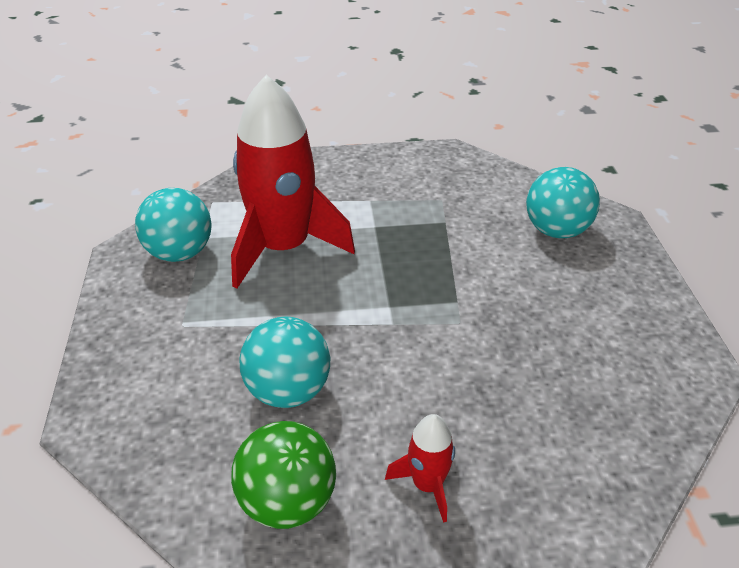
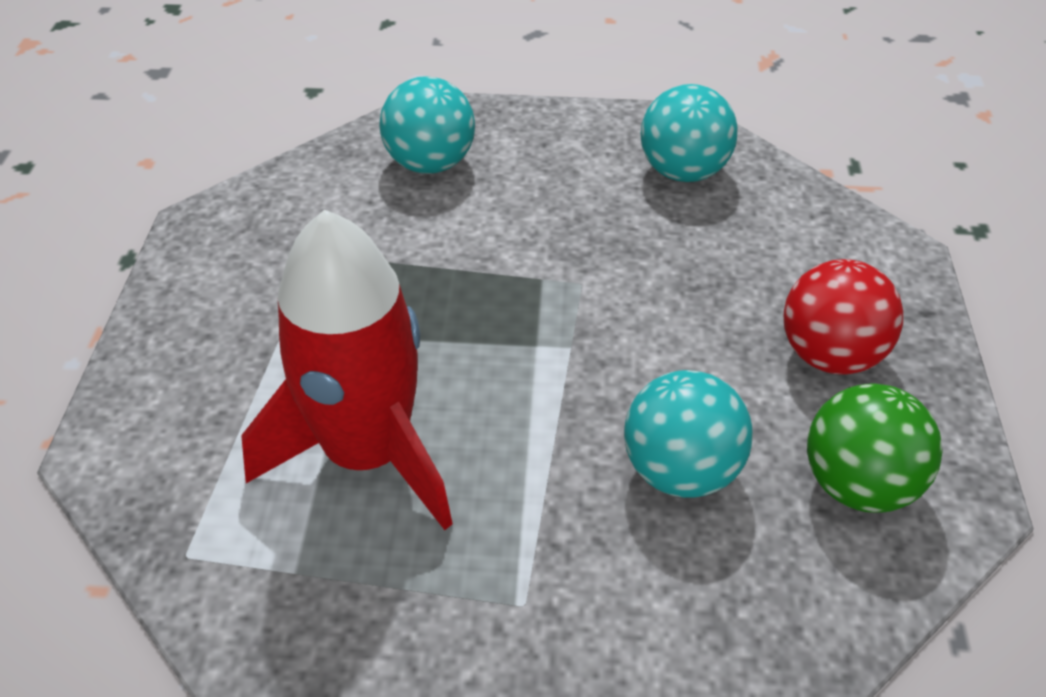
camera: 80 degrees left, 5 degrees up
turquoise ball [135,188,212,262] -> turquoise ball moved to [641,84,738,182]
red rocket [385,414,455,523] -> red ball [784,259,903,375]

